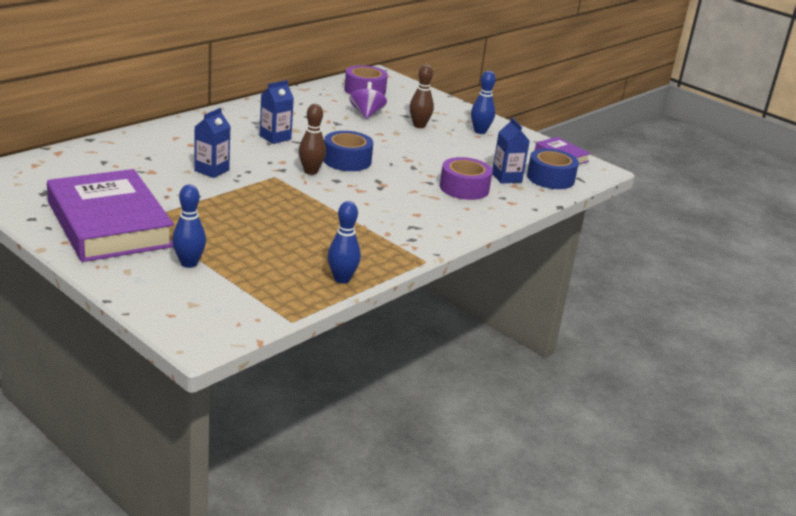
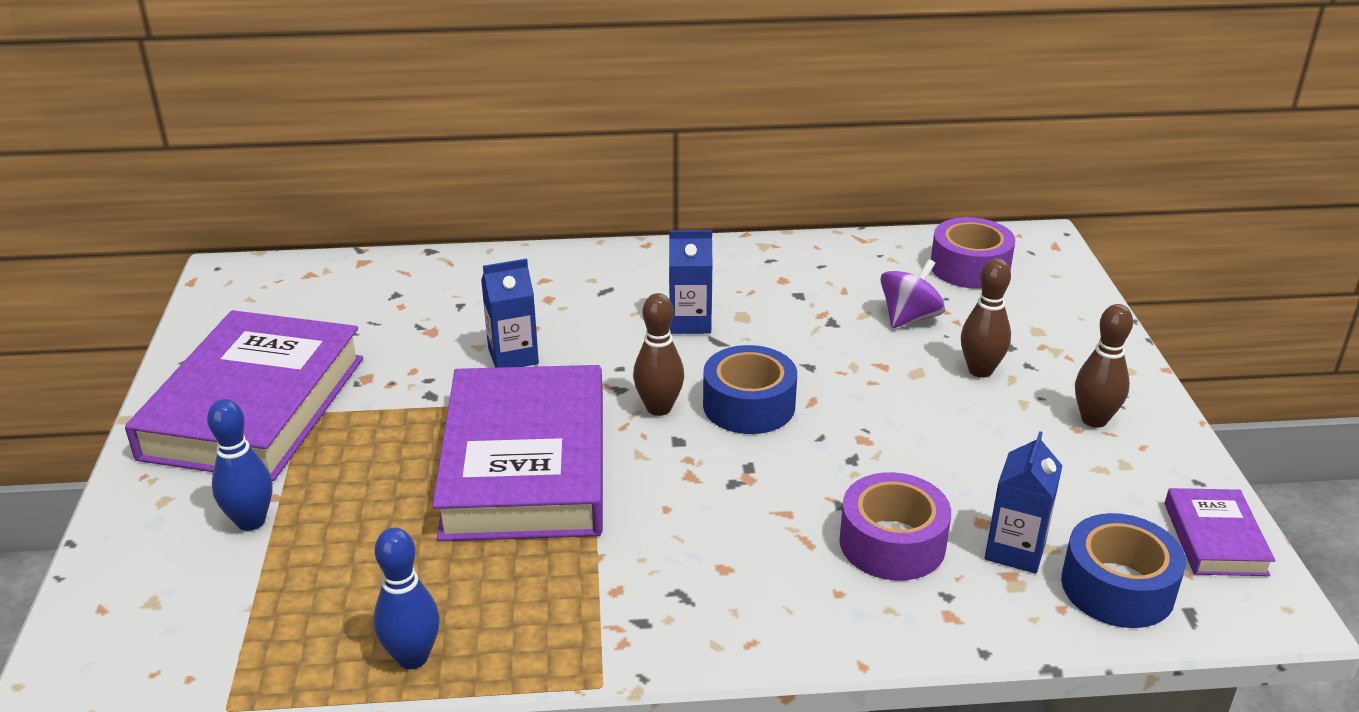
camera: 45 degrees right, 5 degrees up
blue bowling pin [471,71,496,134] -> brown bowling pin [1075,304,1133,428]
none -> purple book [432,365,603,541]

